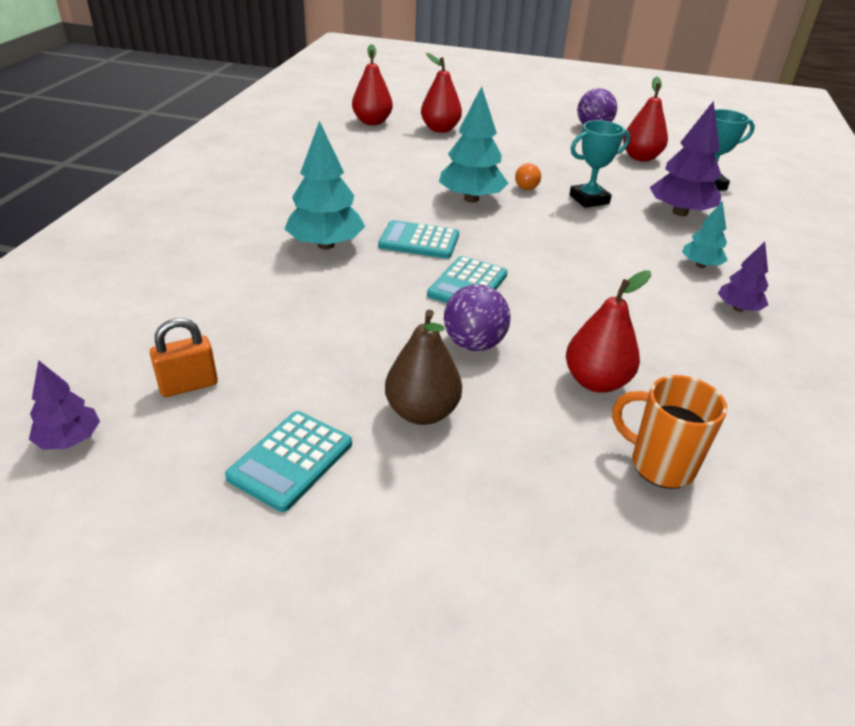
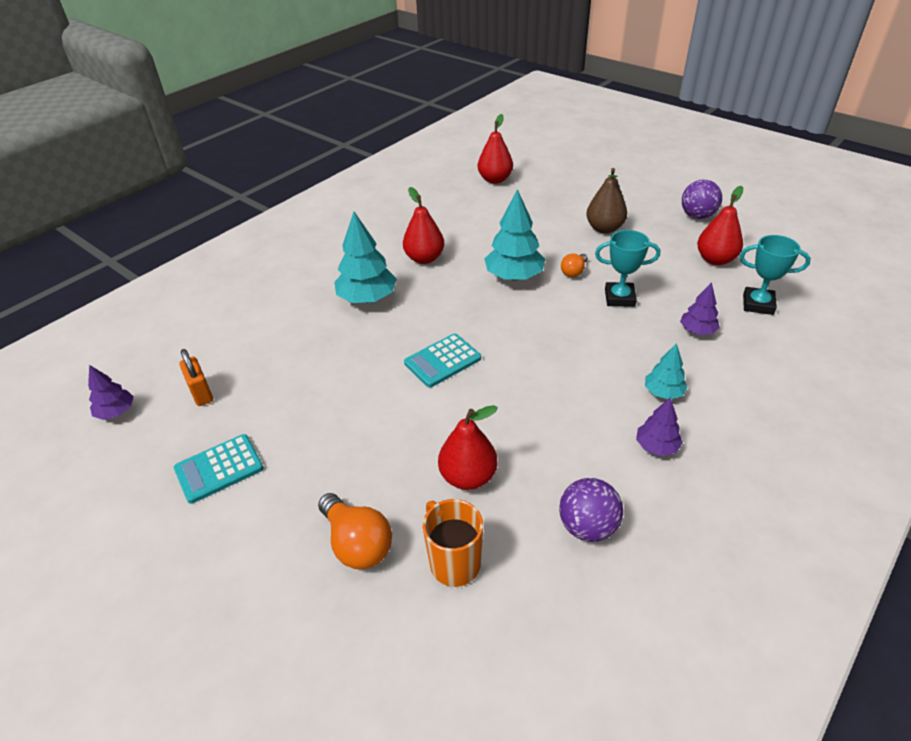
camera: 30 degrees right, 5 degrees up
orange padlock [150,318,218,397] -> orange padlock turned 60 degrees clockwise [180,349,213,406]
turquoise calculator [378,220,459,259] -> none
brown pear [385,310,462,425] -> brown pear moved to [586,168,627,234]
red pear [421,53,462,133] -> red pear moved to [403,187,444,264]
purple ball [444,284,510,351] -> purple ball moved to [559,478,623,542]
purple tree [650,101,722,216] -> purple tree [680,282,720,335], size x0.56
none -> orange light bulb [318,493,392,569]

